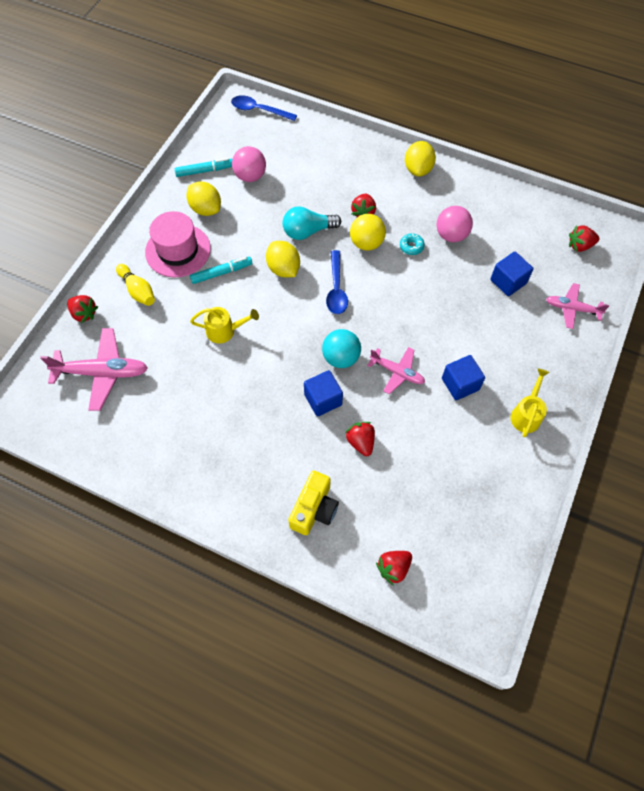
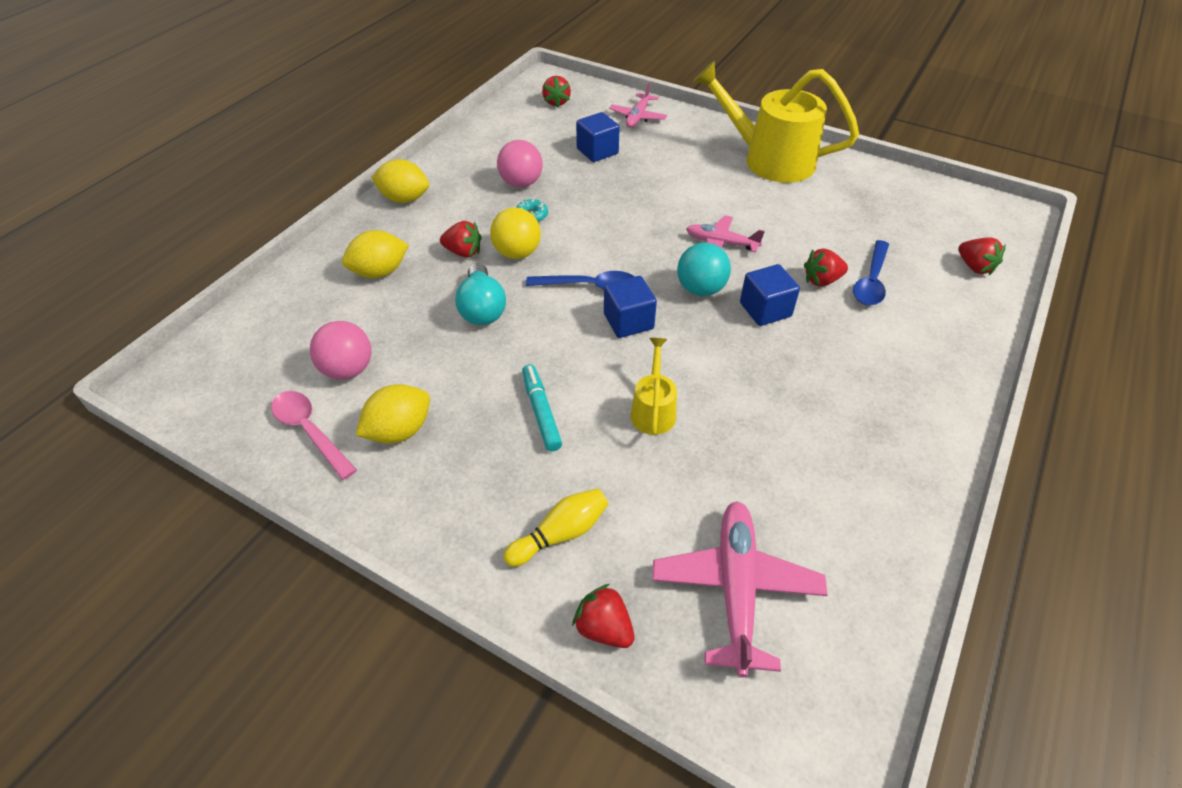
camera: 85 degrees left, 15 degrees down
red strawberry [67,295,98,323] -> red strawberry turned 90 degrees counterclockwise [572,584,635,648]
pink hat [145,211,211,278] -> none
turquoise marker [175,158,232,177] -> pink spoon [271,391,357,480]
blue spoon [231,95,297,121] -> blue spoon moved to [853,240,889,306]
yellow lemon [266,241,300,278] -> yellow lemon moved to [342,230,409,278]
yellow camera [288,470,339,535] -> none
pink plane [367,347,425,394] -> pink plane turned 105 degrees counterclockwise [686,215,765,252]
blue cube [442,355,485,400] -> blue cube moved to [604,276,657,338]
yellow watering can [510,369,549,437] -> yellow watering can [693,60,859,183], size x2.10

